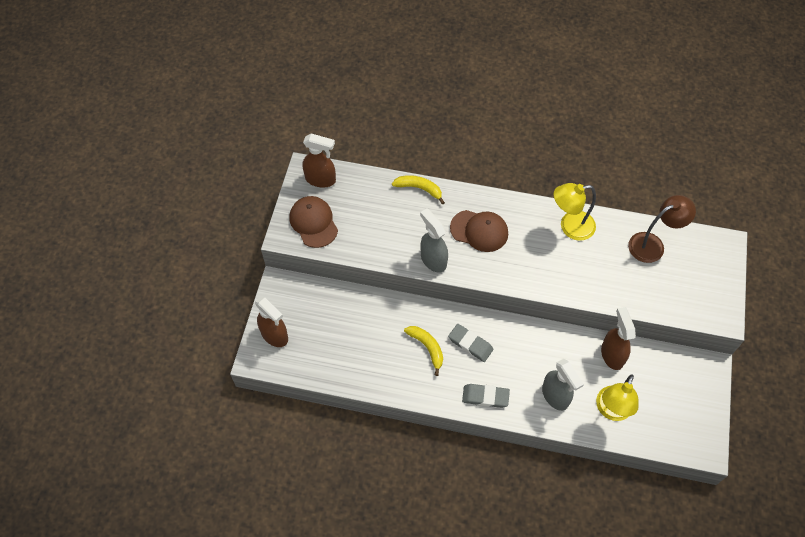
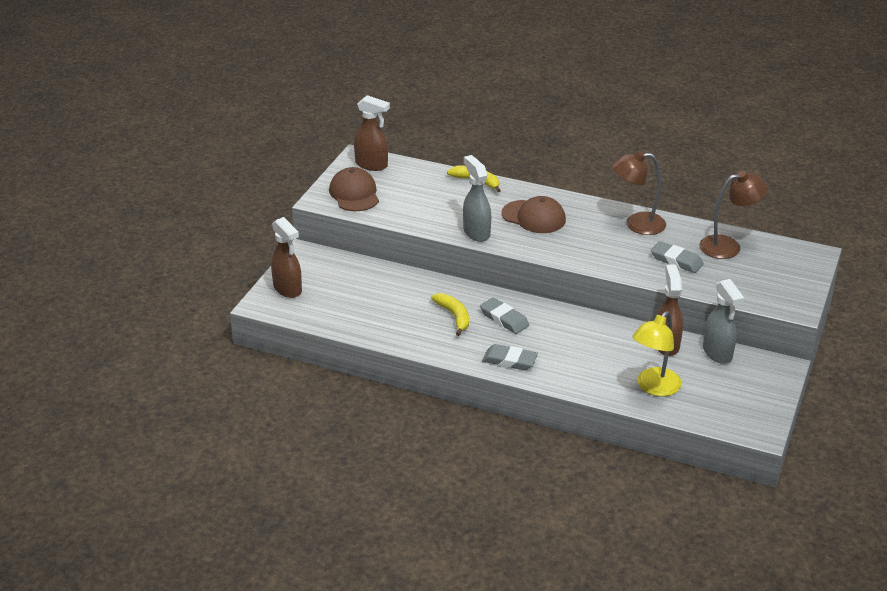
camera: 10 degrees right, 25 degrees down
grey spray bottle [542,359,584,411] -> grey spray bottle moved to [703,279,744,364]
yellow lamp [554,183,596,241] -> brown lamp [612,151,666,235]
none -> grey eraser [651,241,704,273]

